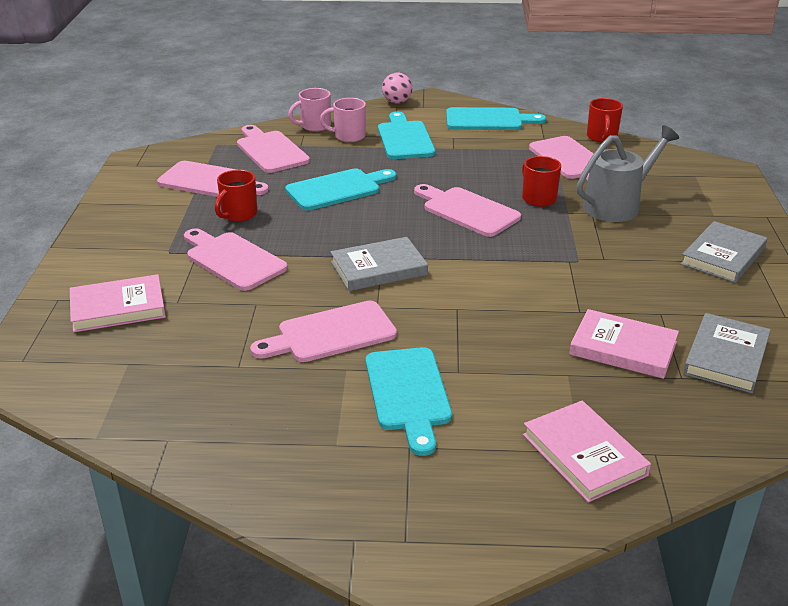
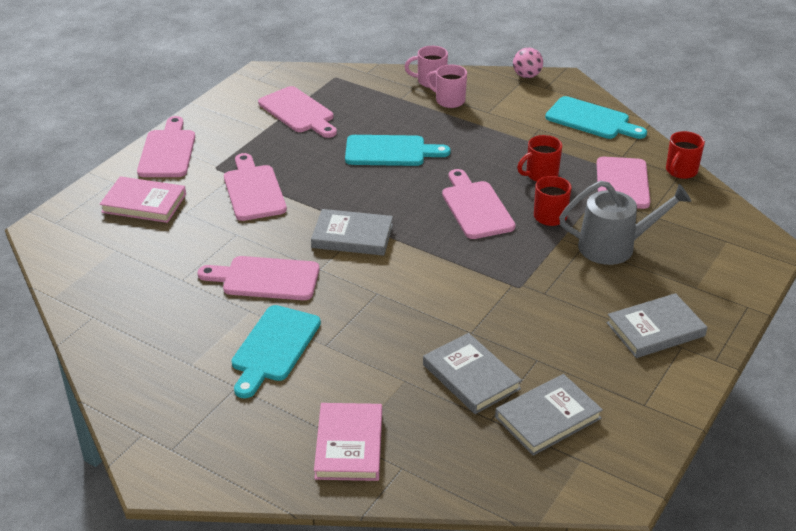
camera: 30 degrees right, 5 degrees up
red mug [215,170,257,222] -> red mug moved to [517,135,562,182]
pink cutting board [237,125,310,173] -> pink cutting board moved to [137,116,195,177]
turquoise cutting board [378,111,435,159] -> none
pink book [569,309,679,379] -> grey book [423,333,522,414]

